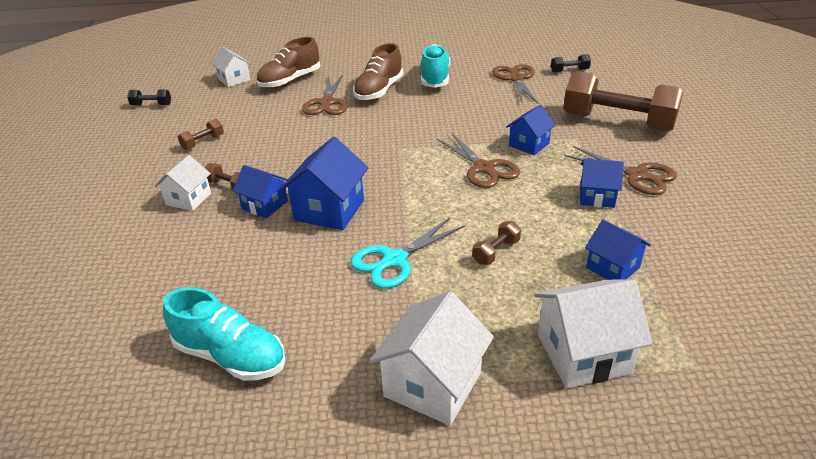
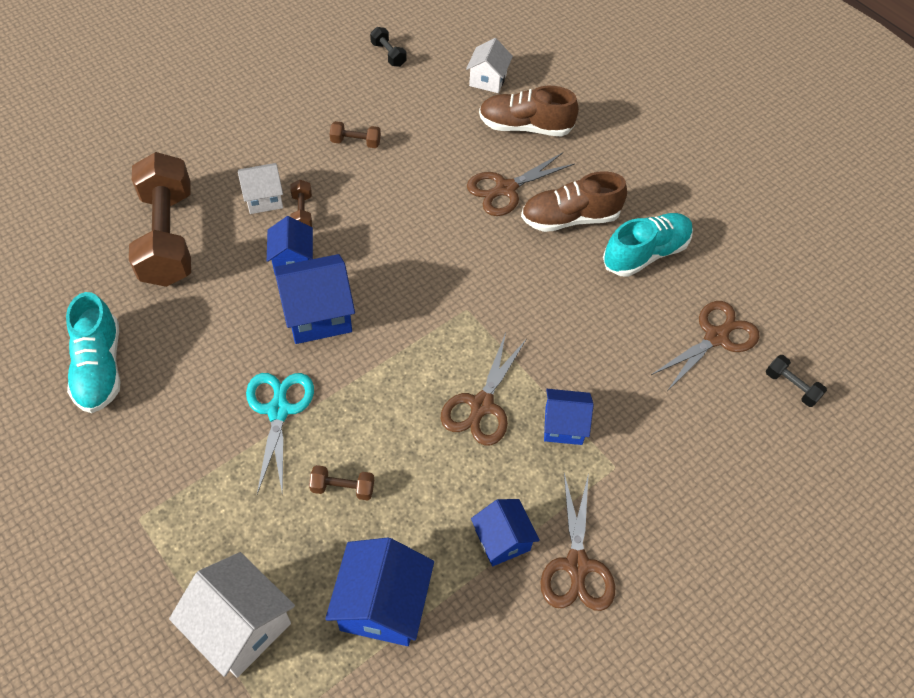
camera: 50 degrees right, 20 degrees up
turquoise scissors [350,217,465,289] -> turquoise scissors turned 75 degrees clockwise [246,373,314,496]
white house [369,291,494,426] -> none
brown dumbbell [563,71,683,132] -> brown dumbbell moved to [129,152,191,287]
blue house [585,219,651,280] -> blue house [325,538,434,646], size x1.59

